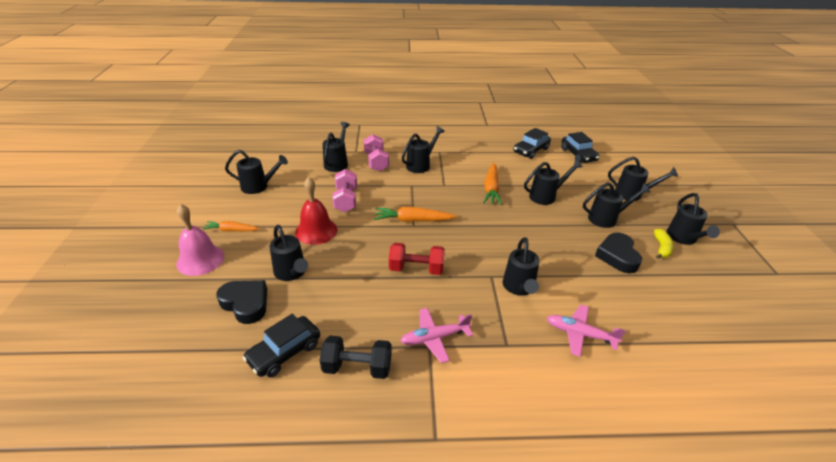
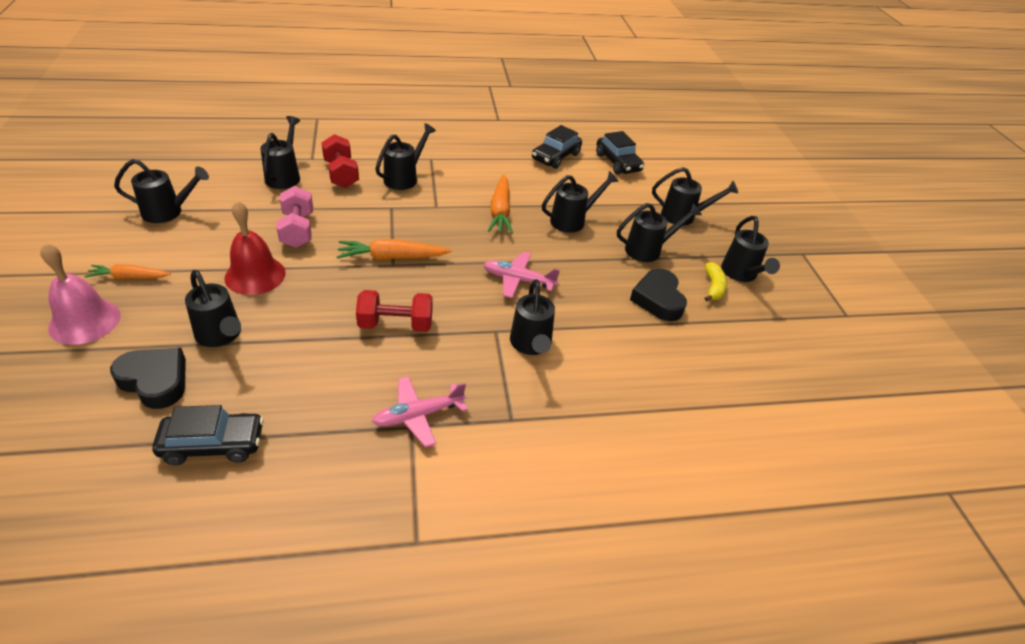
camera: 10 degrees left, 5 degrees up
black car [243,314,320,378] -> black car turned 135 degrees counterclockwise [152,405,264,465]
black dumbbell [320,336,392,379] -> none
pink dumbbell [364,134,389,172] -> red dumbbell [321,134,359,188]
pink plane [547,305,626,357] -> pink plane moved to [483,252,560,298]

